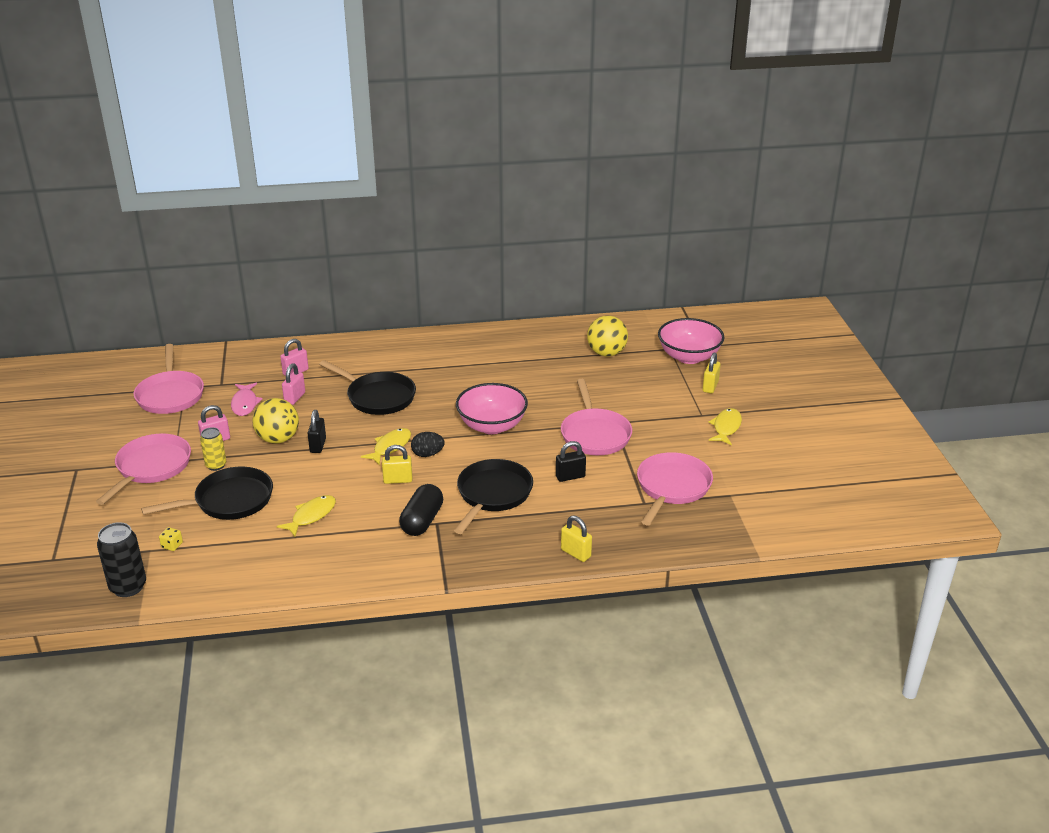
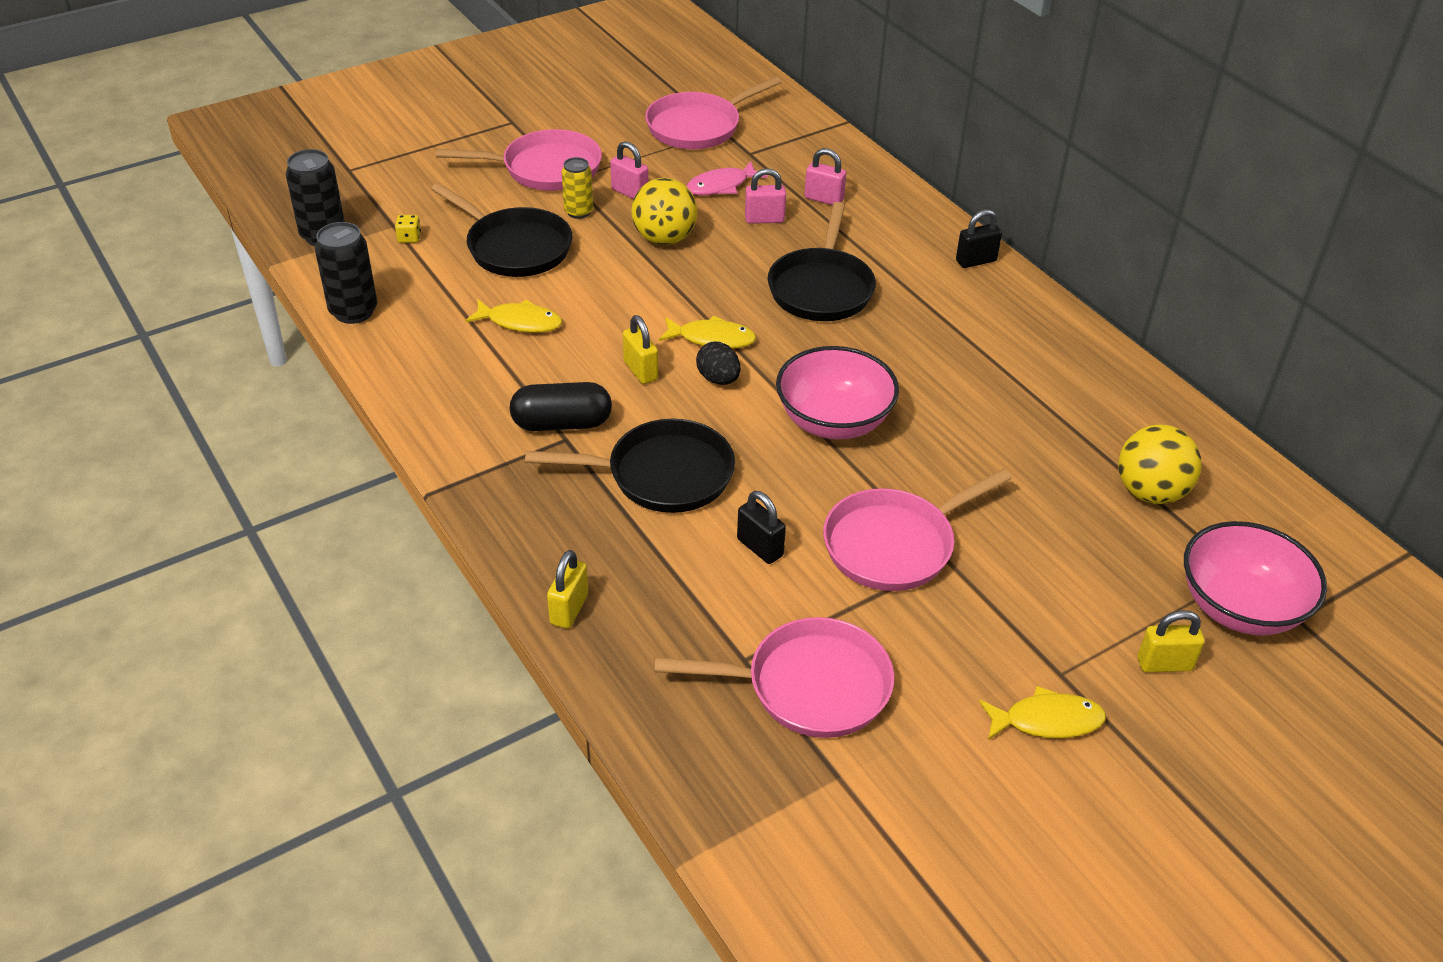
camera: 65 degrees right, 10 degrees up
black padlock [307,410,326,453] -> black padlock moved to [956,209,1002,268]
none -> black can [315,222,377,324]

